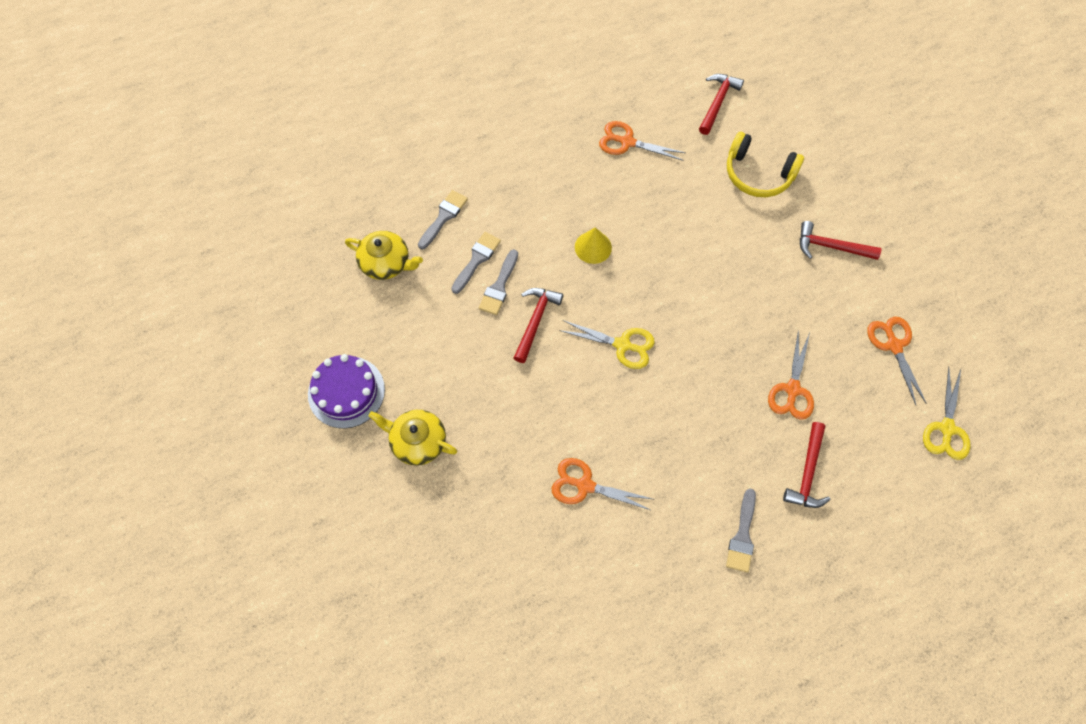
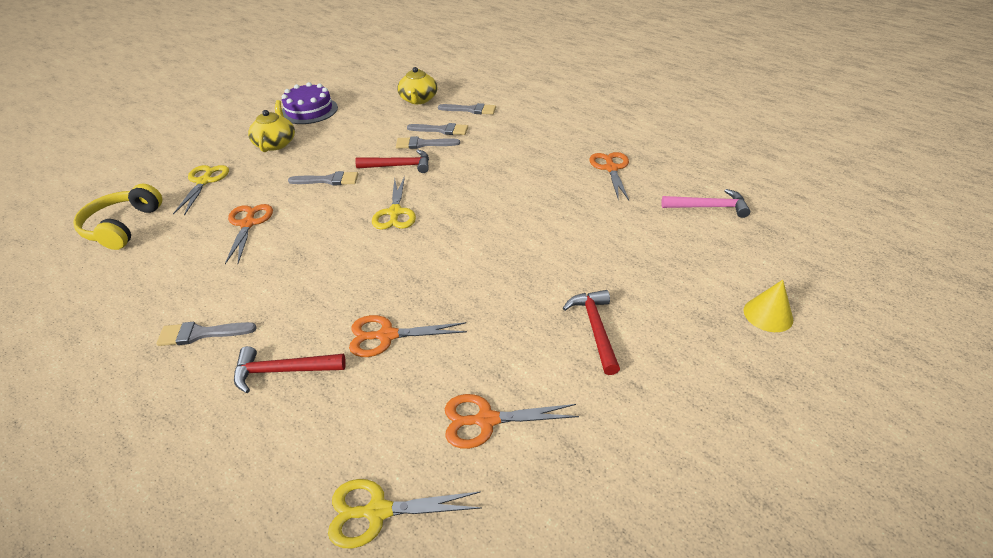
camera: 70 degrees right, 25 degrees down
yellow cone [575,227,612,264] -> yellow cone moved to [743,280,793,332]
red hammer [699,74,744,135] -> pink hammer [661,189,750,218]
yellow headphones [727,132,804,197] -> yellow headphones moved to [73,184,162,250]
orange scissors [867,317,927,405] -> orange scissors turned 150 degrees counterclockwise [445,394,579,449]
none -> yellow scissors [173,165,229,216]
none -> grey brush [288,171,358,185]

